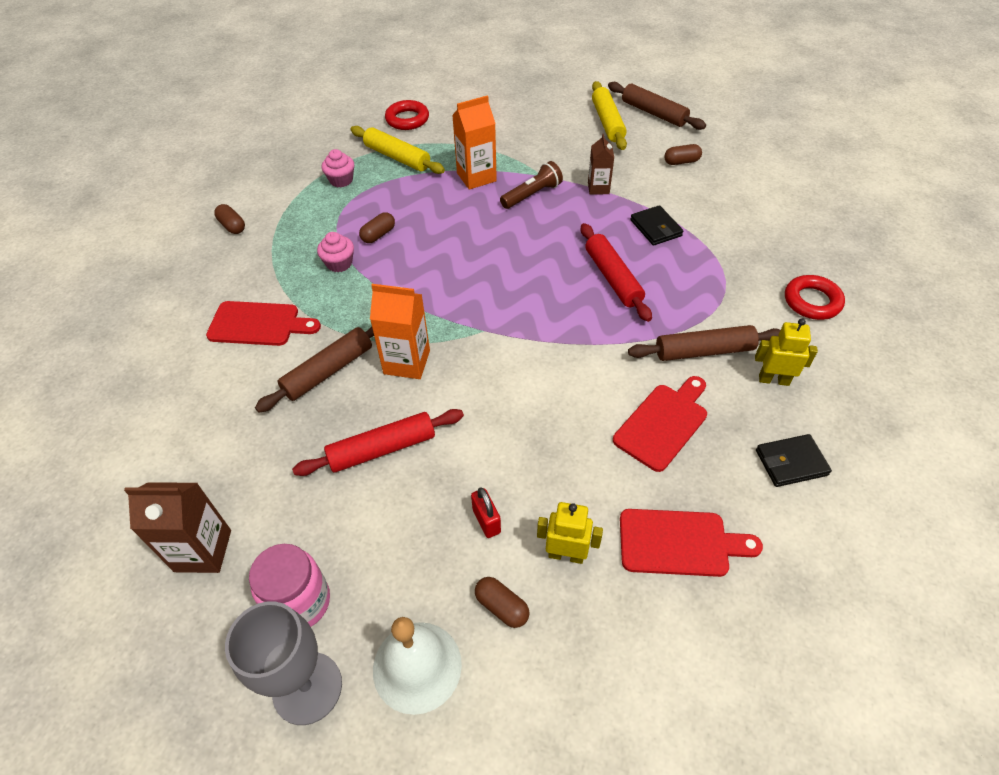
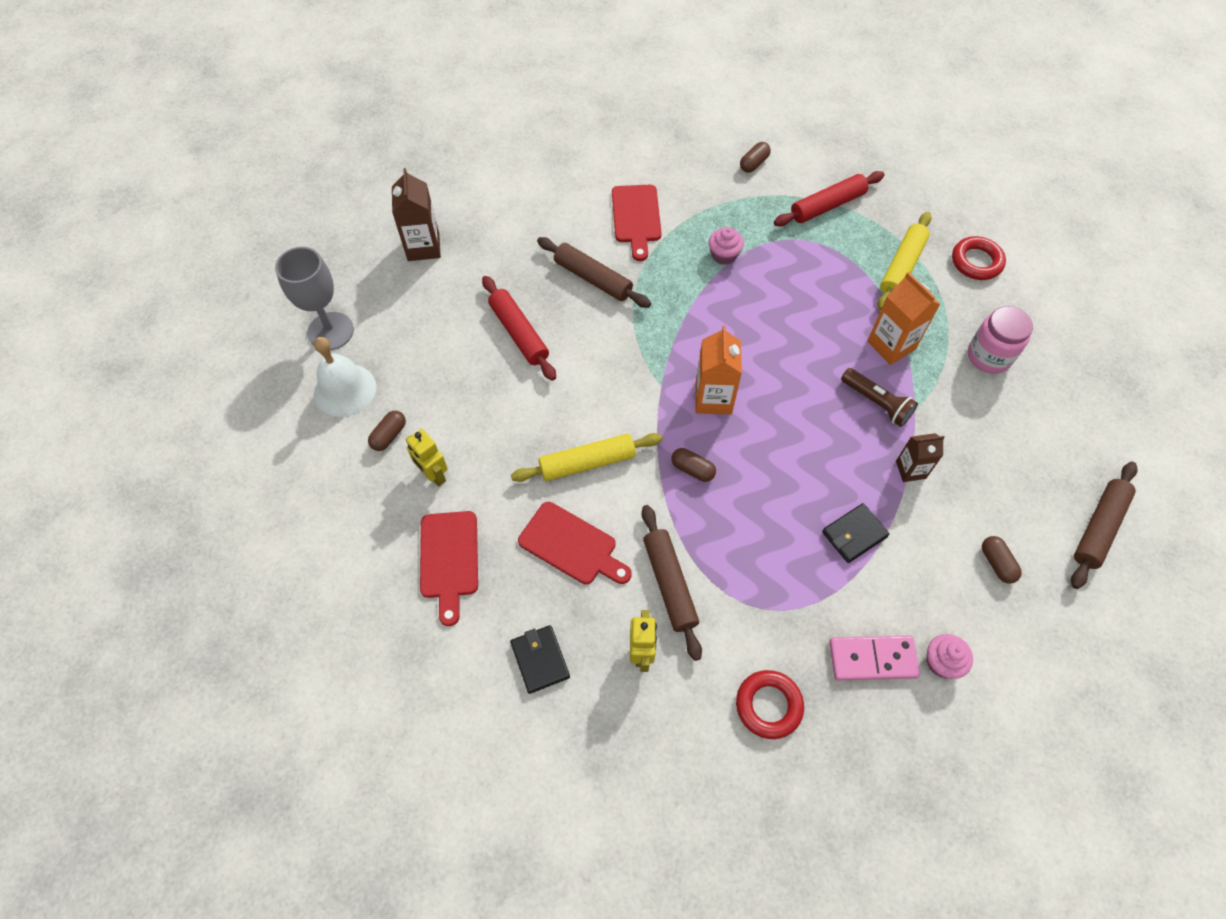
camera: 80 degrees right, 10 degrees up
pink jar [249,544,330,627] -> pink jar moved to [968,306,1033,374]
pink cupcake [322,149,354,188] -> pink cupcake moved to [926,634,973,679]
brown capsule [359,212,395,243] -> brown capsule moved to [671,448,716,482]
orange carton [370,284,430,379] -> orange carton moved to [695,326,742,415]
red padlock [471,487,501,538] -> none
yellow robot [537,502,603,564] -> yellow robot turned 135 degrees clockwise [406,429,448,487]
red rolling pin [581,223,652,322] -> red rolling pin moved to [774,171,884,226]
yellow rolling pin [592,81,627,150] -> yellow rolling pin moved to [511,433,662,482]
none -> pink domino [829,636,920,680]

